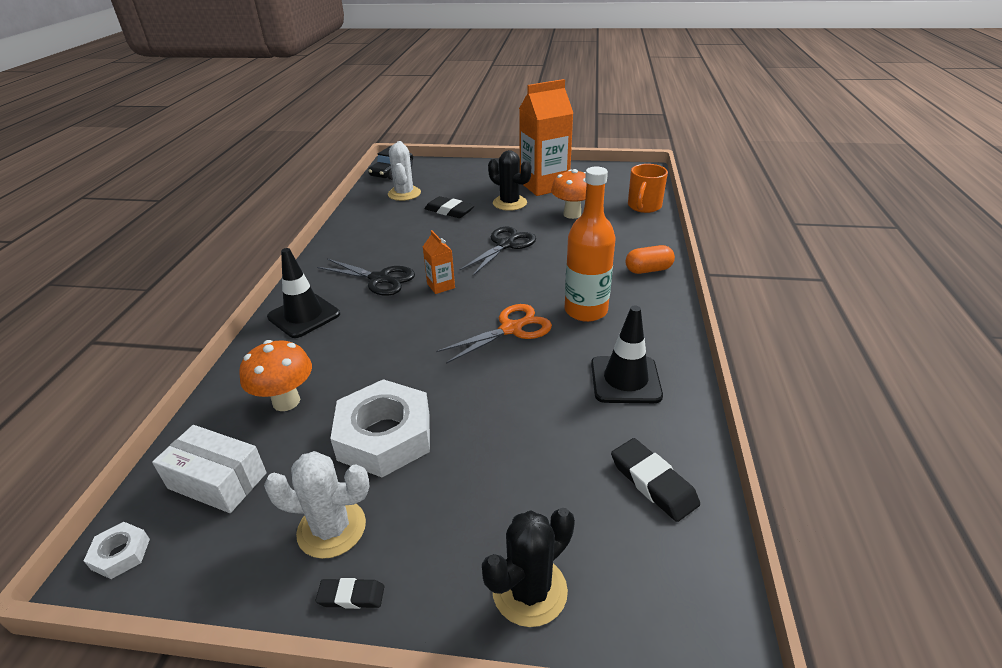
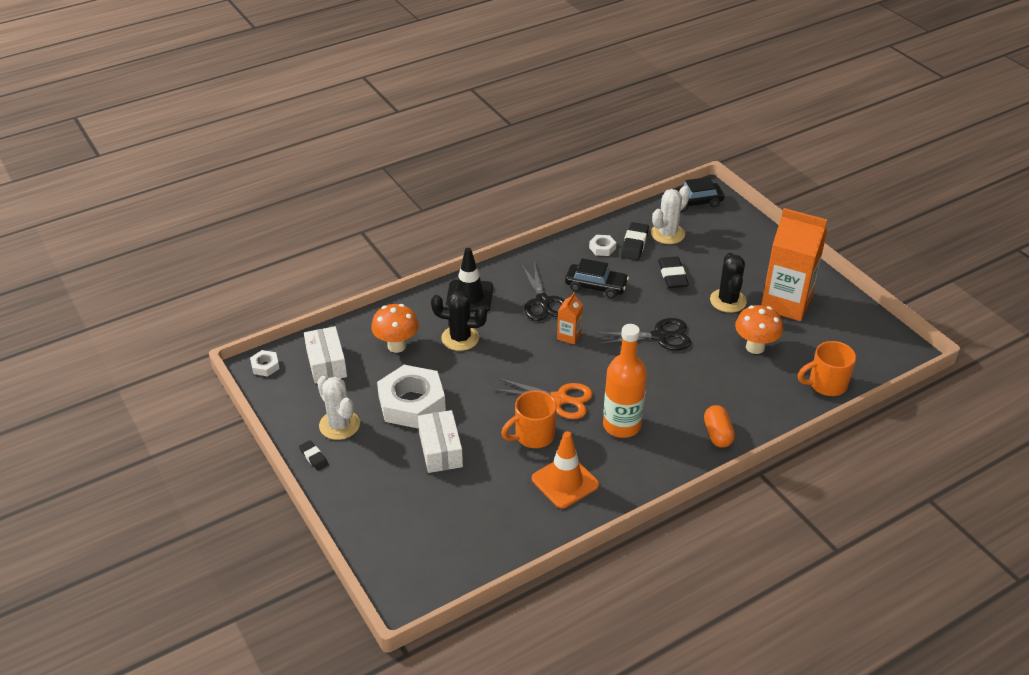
camera: 50 degrees right, 5 degrees up
black cactus [482,508,575,627] -> black cactus moved to [431,291,487,351]
black traffic cone [591,306,663,403] -> orange traffic cone [532,431,599,509]
black eraser [611,438,700,522] -> black eraser moved to [621,222,649,260]
orange capsule [626,245,675,274] -> orange capsule turned 45 degrees clockwise [704,405,735,448]
none -> white box [418,410,463,473]
none -> orange mug [501,390,557,448]
none -> black car [565,258,629,298]
none -> white nut [589,235,616,256]

